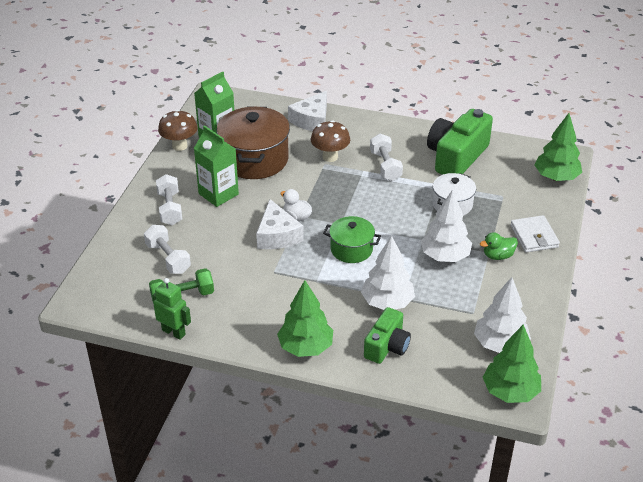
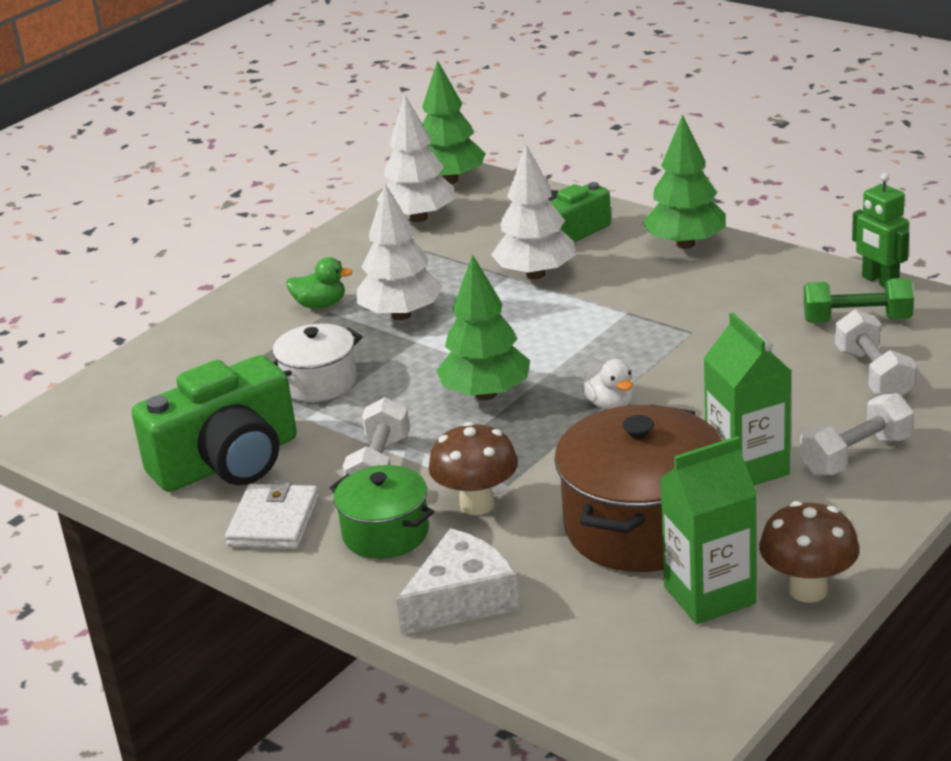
camera: 155 degrees left, 10 degrees down
white dumbbell [156,174,182,225] -> white dumbbell turned 45 degrees clockwise [800,393,914,476]
white cheese [256,199,304,249] -> none
green pot [323,216,381,263] -> green pot moved to [330,465,434,559]
white wallet [510,215,560,253] -> white wallet moved to [225,480,319,549]
green tree [535,113,582,181] -> green tree moved to [436,254,530,400]

